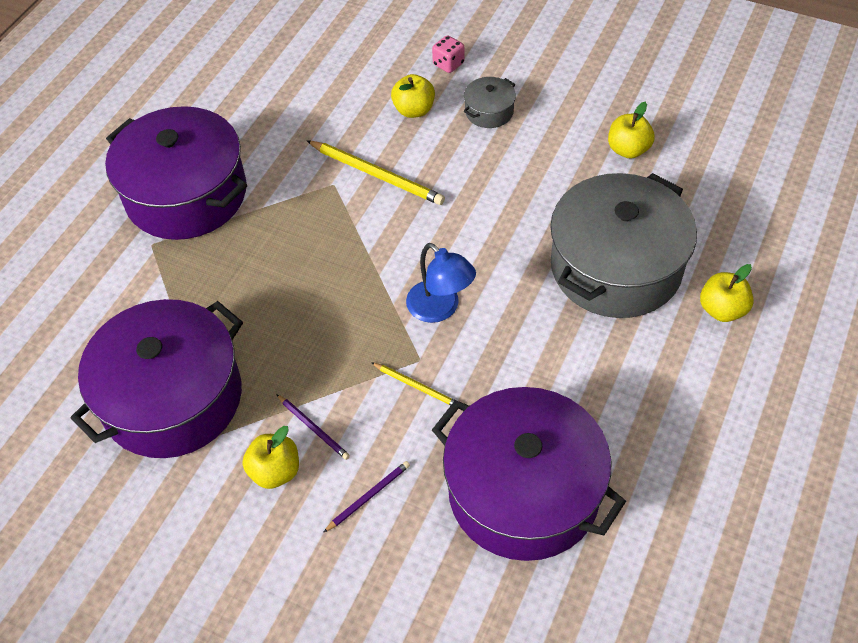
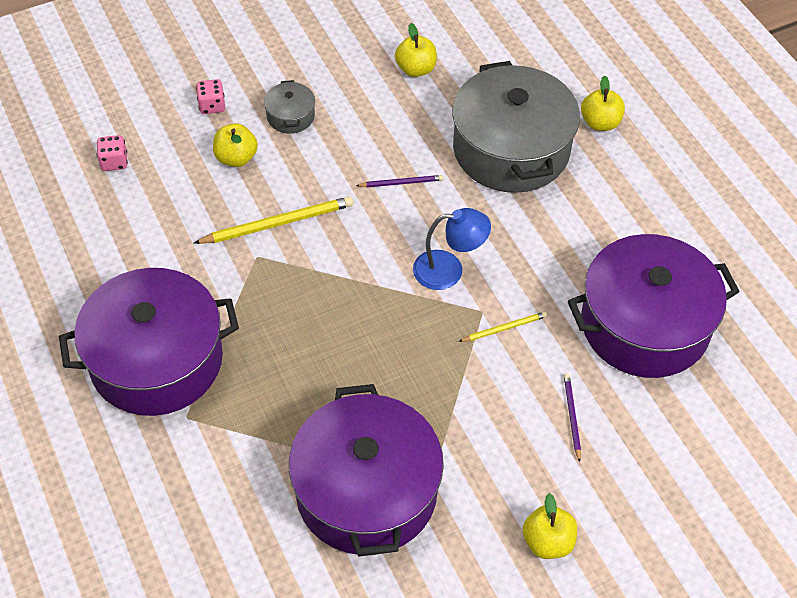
camera: 55 degrees left, 0 degrees up
yellow apple [242,426,299,489] -> yellow apple moved to [523,493,577,559]
purple pencil [276,394,350,460] -> purple pencil moved to [356,175,443,187]
none -> pink dice [97,135,128,171]

